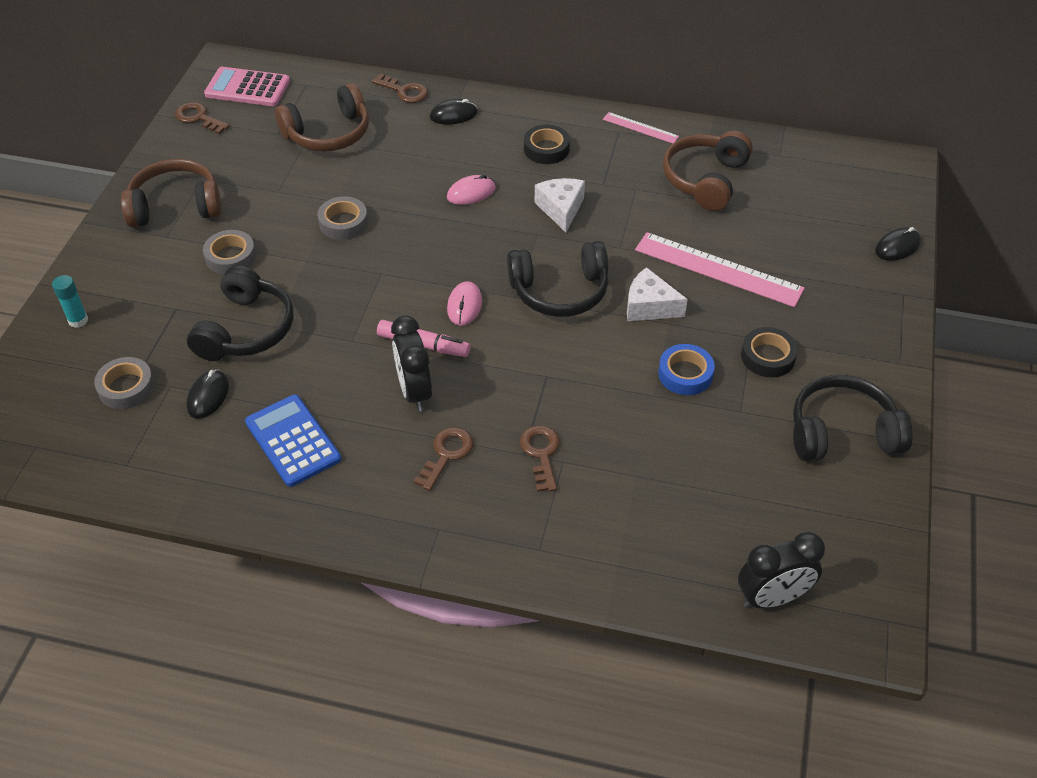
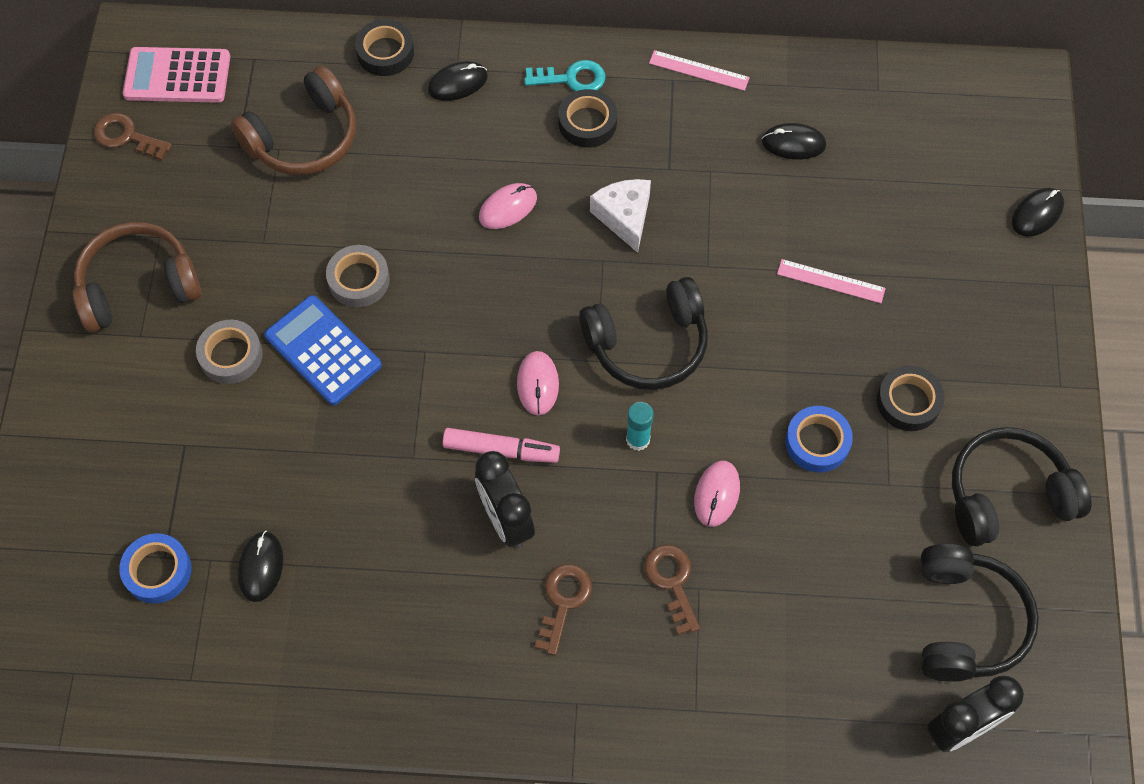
camera: 10 degrees left, 15 degrees up
turquoise glue stick [52,275,88,328] -> turquoise glue stick moved to [626,402,654,451]
grey tape [94,357,154,409] -> blue tape [119,533,192,604]
black headphones [187,265,293,361] -> black headphones moved to [921,544,1039,682]
blue calculator [245,395,341,487] -> blue calculator moved to [264,295,382,405]
brown key [372,74,428,103] -> black tape [355,19,414,76]
white cheese [627,267,688,321] -> none
pink ruler [635,232,805,307] -> pink ruler [777,259,886,303], size x0.52
brown headphones [663,130,753,211] -> black mouse [762,123,826,160]
none -> turquoise key [524,60,606,91]
none -> pink mouse [694,461,740,527]

